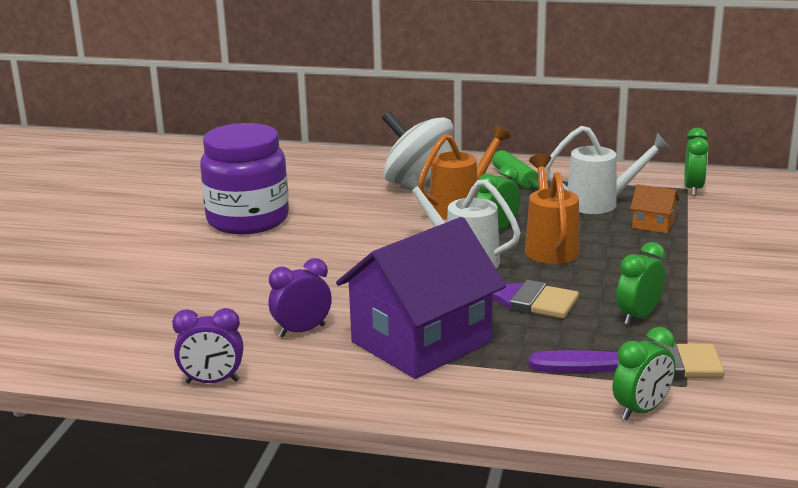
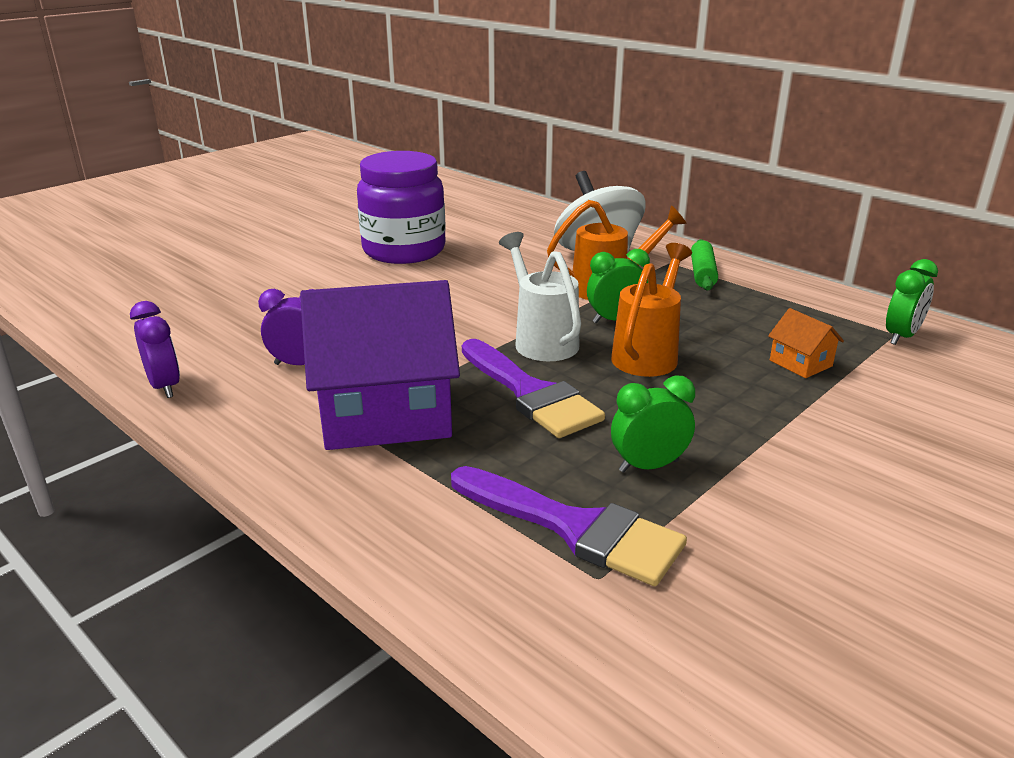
camera: 30 degrees right, 5 degrees up
purple clock [172,308,243,383] -> purple clock turned 150 degrees counterclockwise [130,301,180,398]
white watering can [545,126,671,214] -> none
green clock [613,327,675,420] -> none

